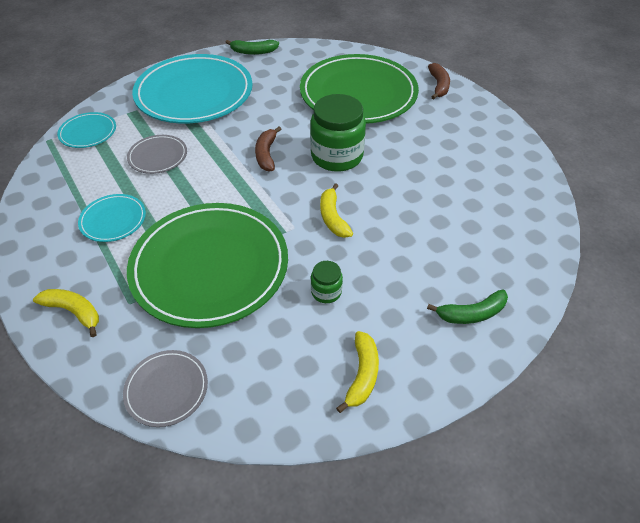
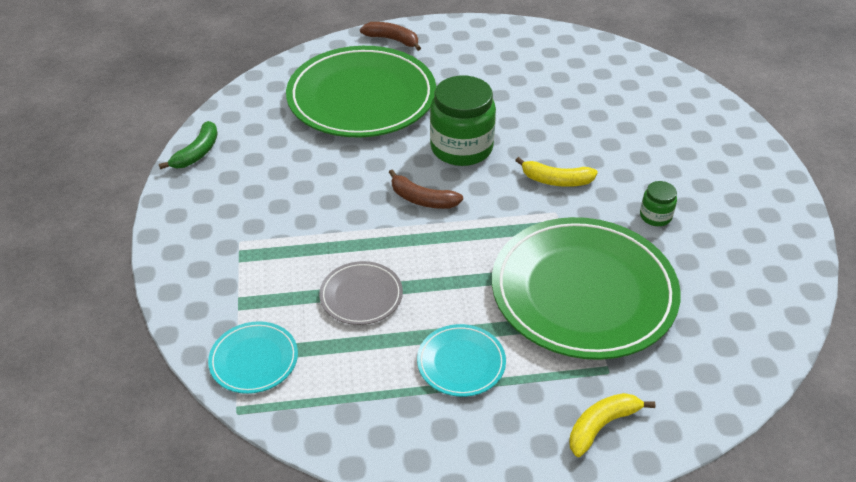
camera: 65 degrees left, 5 degrees down
grey plate [123,350,208,427] -> none
turquoise plate [132,54,252,124] -> none
yellow banana [336,331,379,413] -> none
green banana [427,289,508,324] -> none

